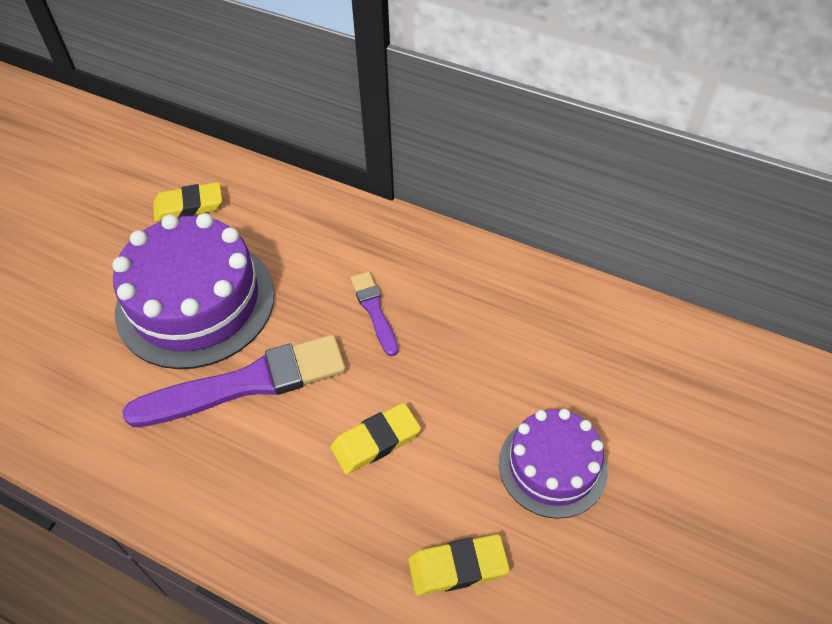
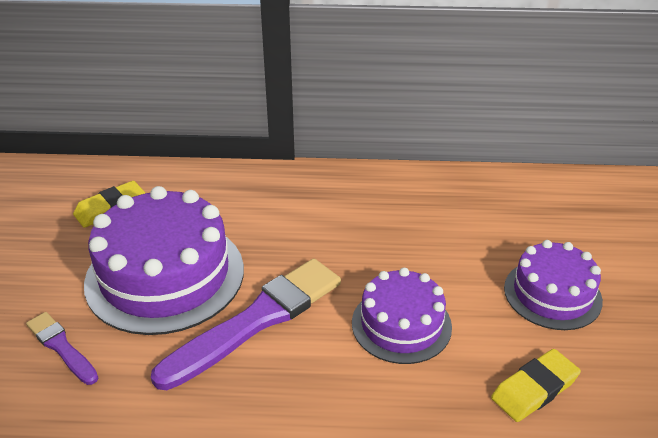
camera: 25 degrees left, 15 degrees down
yellow eraser [331,403,421,474] -> purple cake [352,268,452,364]
purple brush [350,272,398,356] -> purple brush moved to [26,312,98,385]

